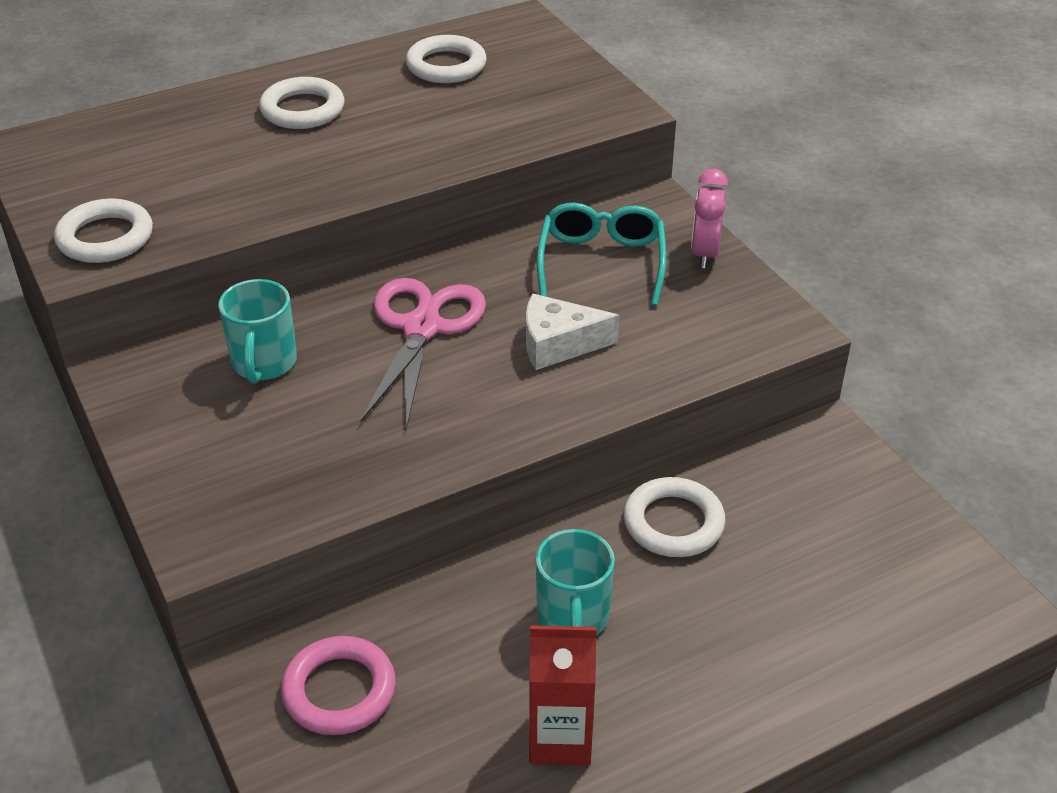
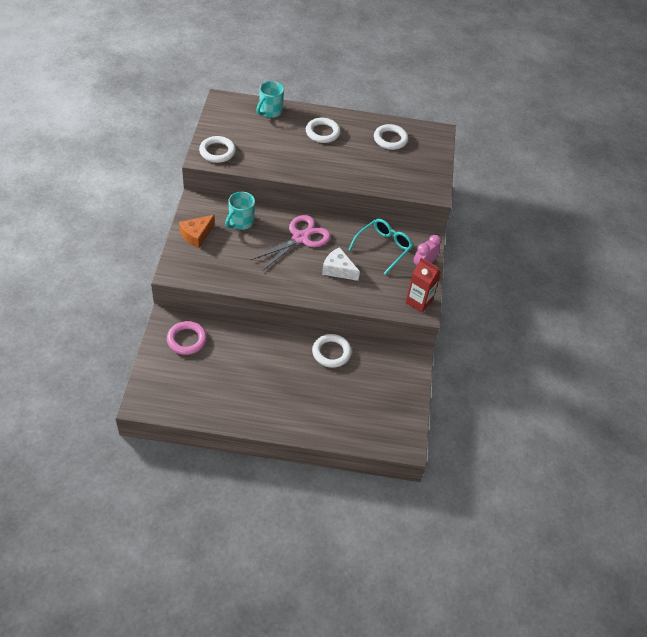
camera: 30 degrees right, 10 degrees up
red carton [529,625,597,765] -> red carton moved to [405,258,441,313]
turquoise mug [536,529,615,635] -> turquoise mug moved to [256,81,284,118]
none -> orange cheese [179,215,215,248]

